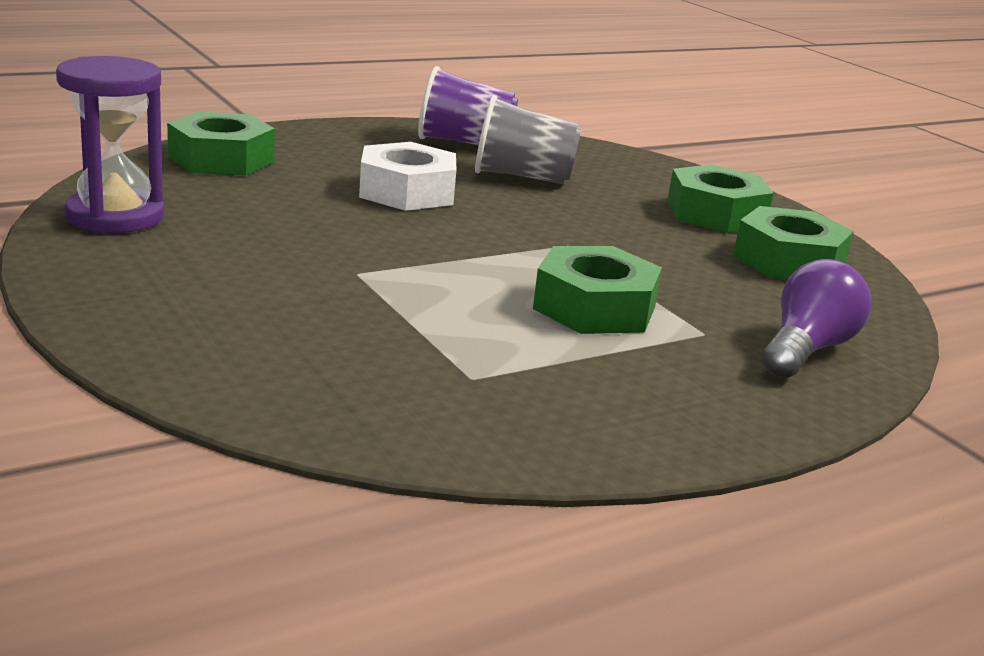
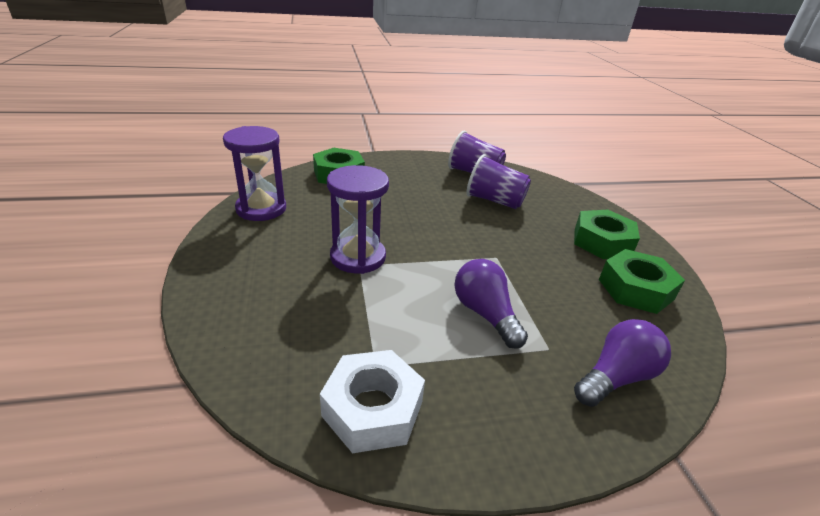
camera: 20 degrees right, 10 degrees up
white nut [359,142,456,211] -> white nut moved to [320,350,425,453]
grey cup [475,95,581,184] -> purple cup [467,154,531,209]
green nut [533,246,662,334] -> purple light bulb [454,259,528,349]
none -> purple hourglass [327,165,389,274]

